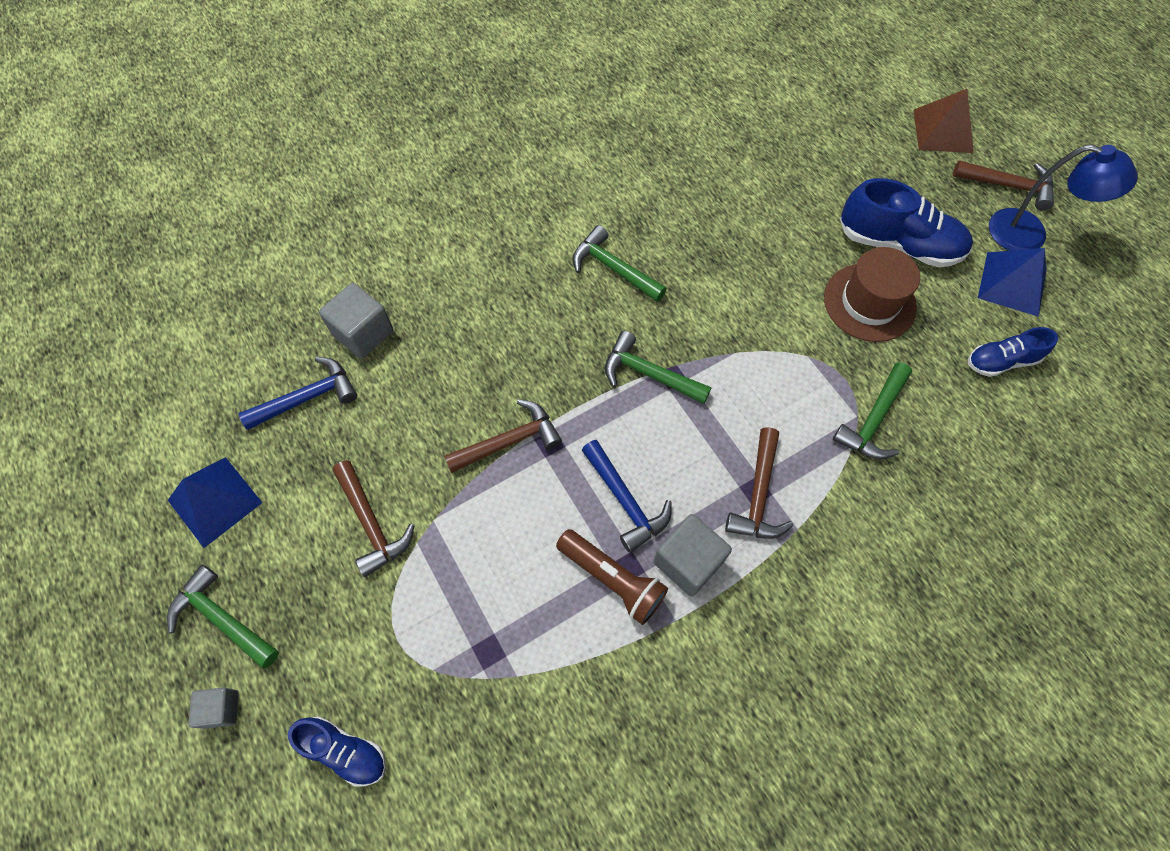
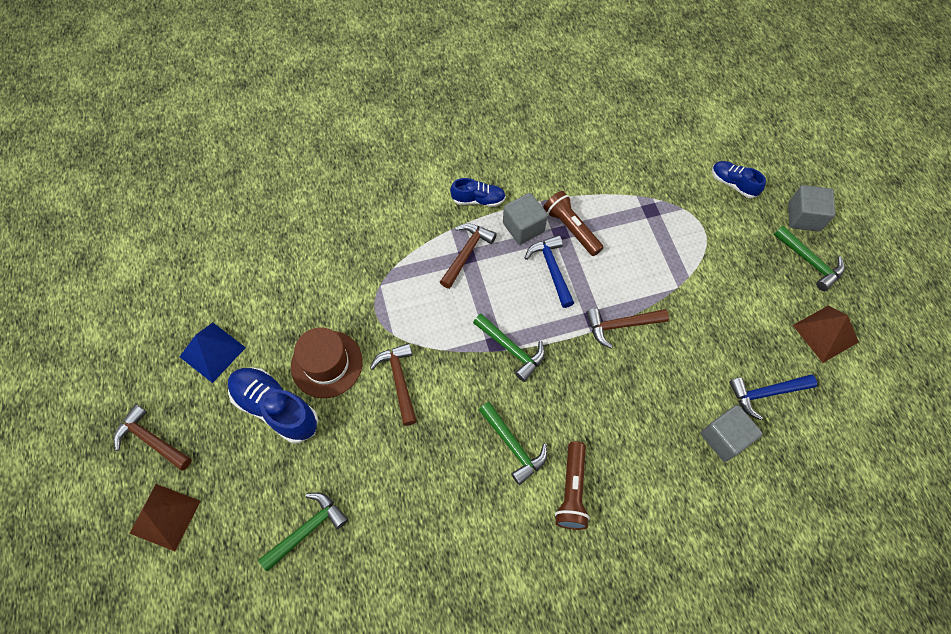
camera: 165 degrees left, 0 degrees up
blue pyramid [168,457,262,548] -> brown pyramid [793,306,859,363]
grey cube [188,687,239,729] -> grey cube [788,185,835,232], size x1.70
brown hammer [333,460,415,577] -> brown hammer moved to [370,343,417,426]
green hammer [833,362,912,459] -> green hammer moved to [258,492,348,572]
blue shoe [968,327,1058,377] -> blue shoe moved to [450,178,506,207]
blue lamp [989,144,1138,251] -> none
none -> brown flashlight [555,441,590,530]

